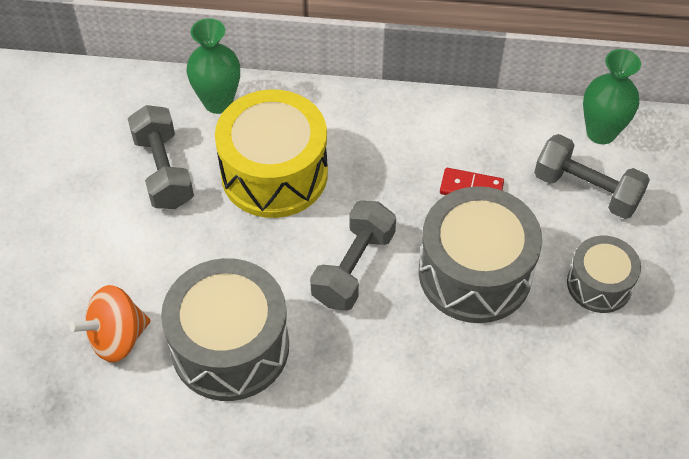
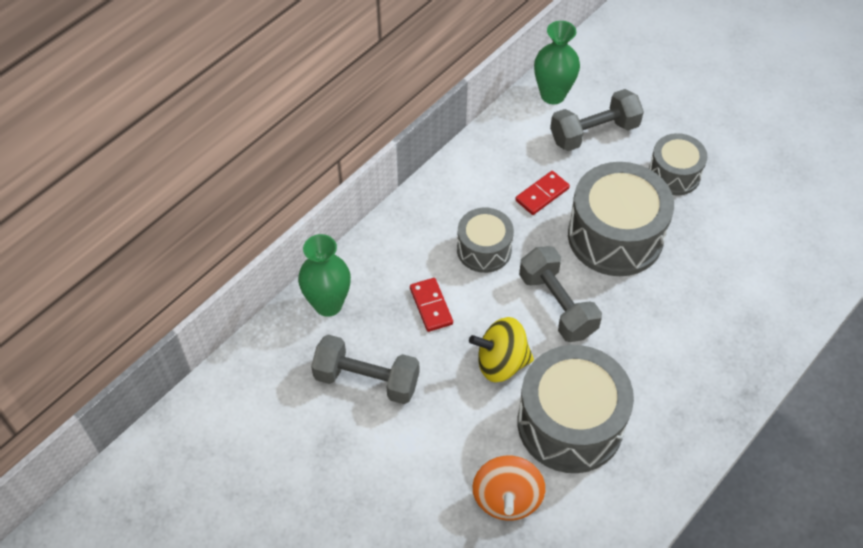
camera: 55 degrees left, 0 degrees up
yellow drum [215,89,328,218] -> red domino [410,278,453,332]
none -> grey drum [457,208,514,273]
none -> yellow spinning top [469,317,534,382]

